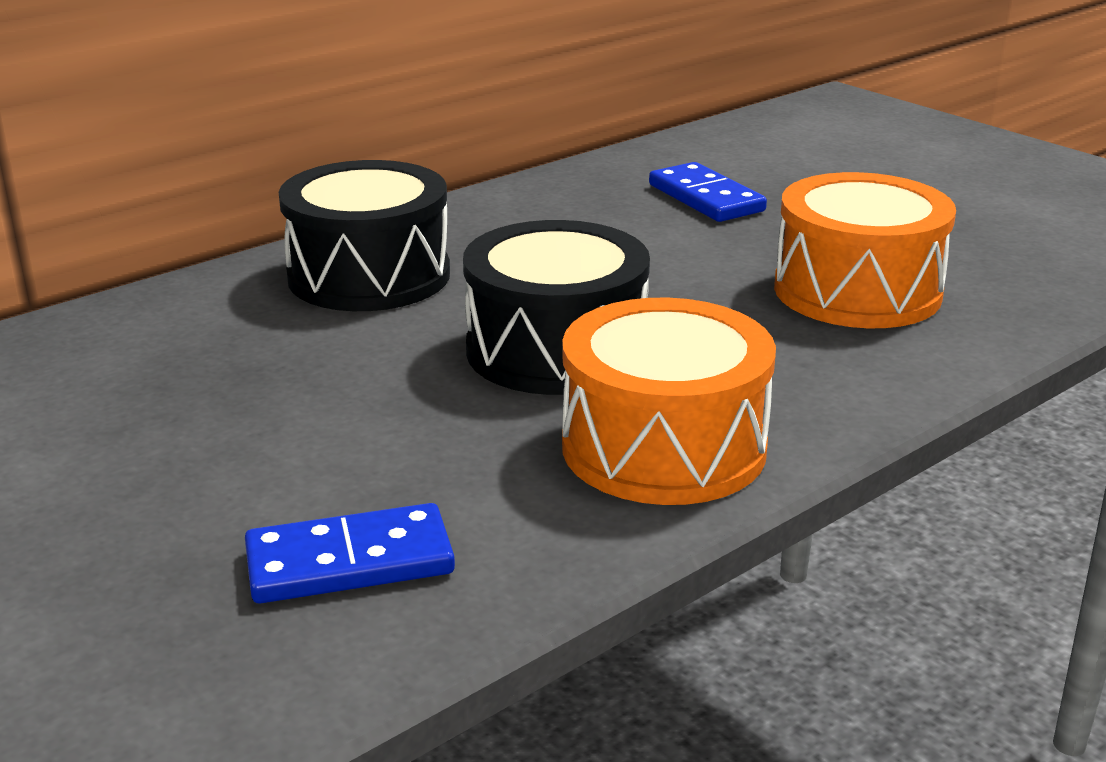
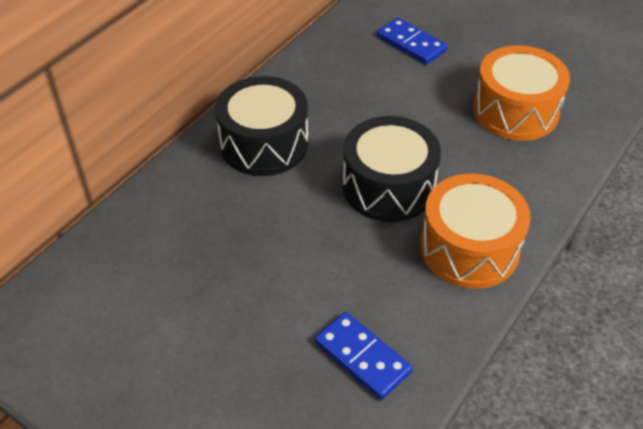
camera: 15 degrees left, 20 degrees up
blue domino [245,503,455,604] -> blue domino turned 75 degrees clockwise [315,312,413,400]

